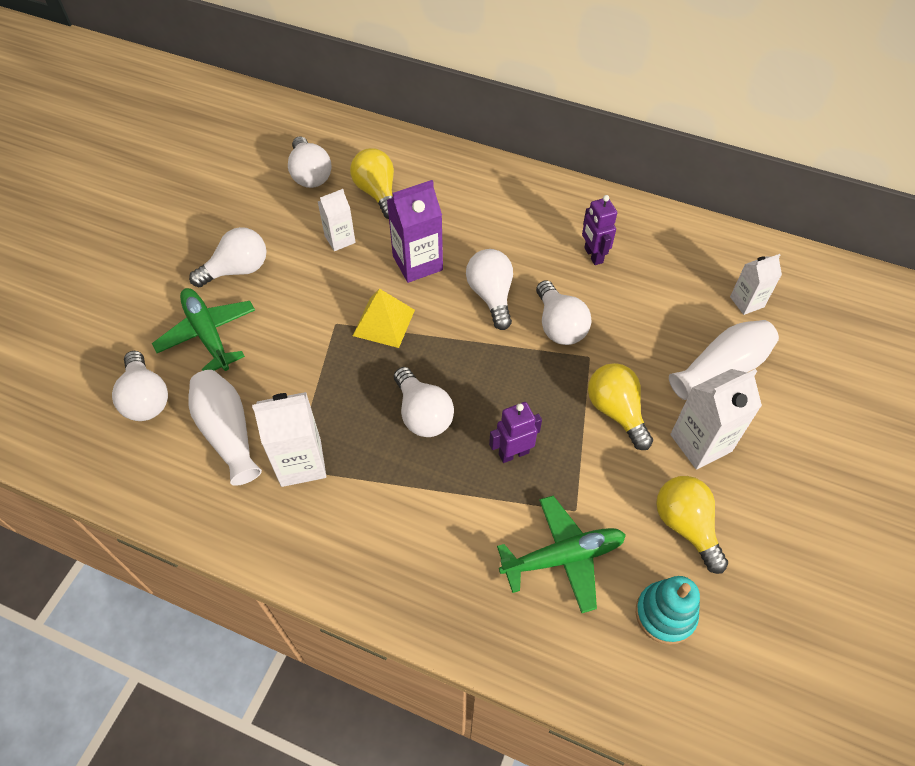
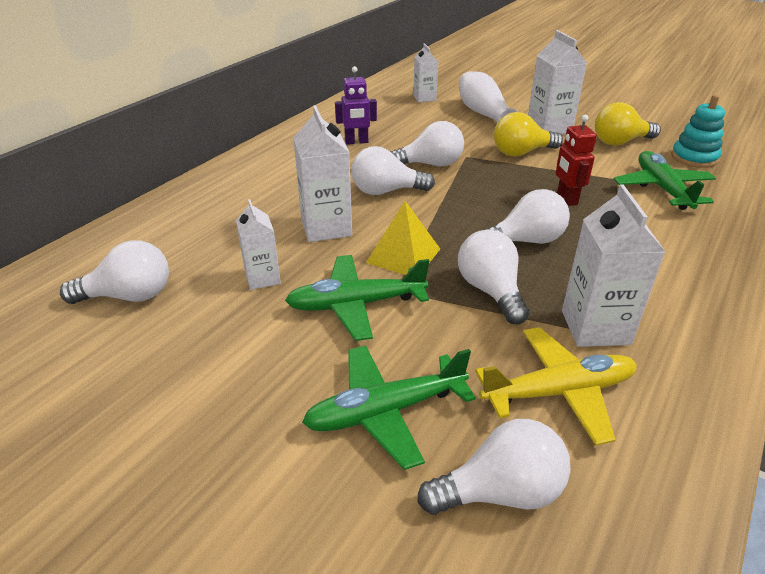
camera: 80 degrees left, 20 degrees down
white vase [188,370,262,486] -> yellow plane [475,327,637,446]
white light bulb [189,227,266,287] -> white light bulb moved to [458,230,529,325]
yellow light bulb [350,148,394,219] -> none
purple carton [387,180,443,283] -> white carton [293,105,352,242]
purple robot [489,402,542,463] -> red robot [556,115,597,206]
none -> green plane [285,255,429,341]

